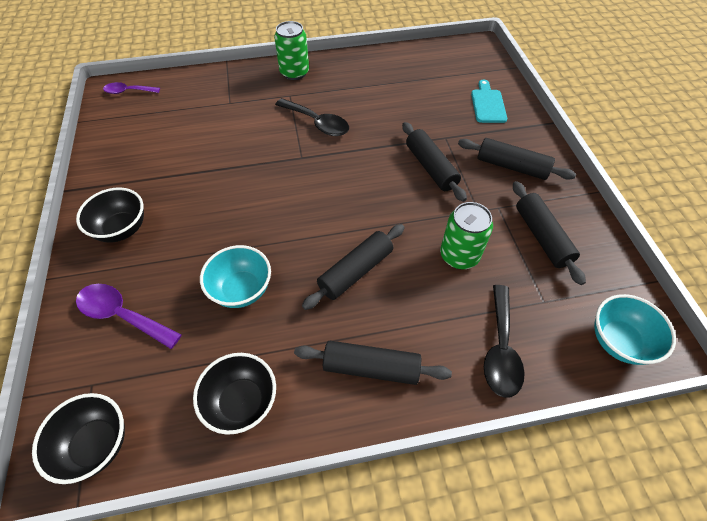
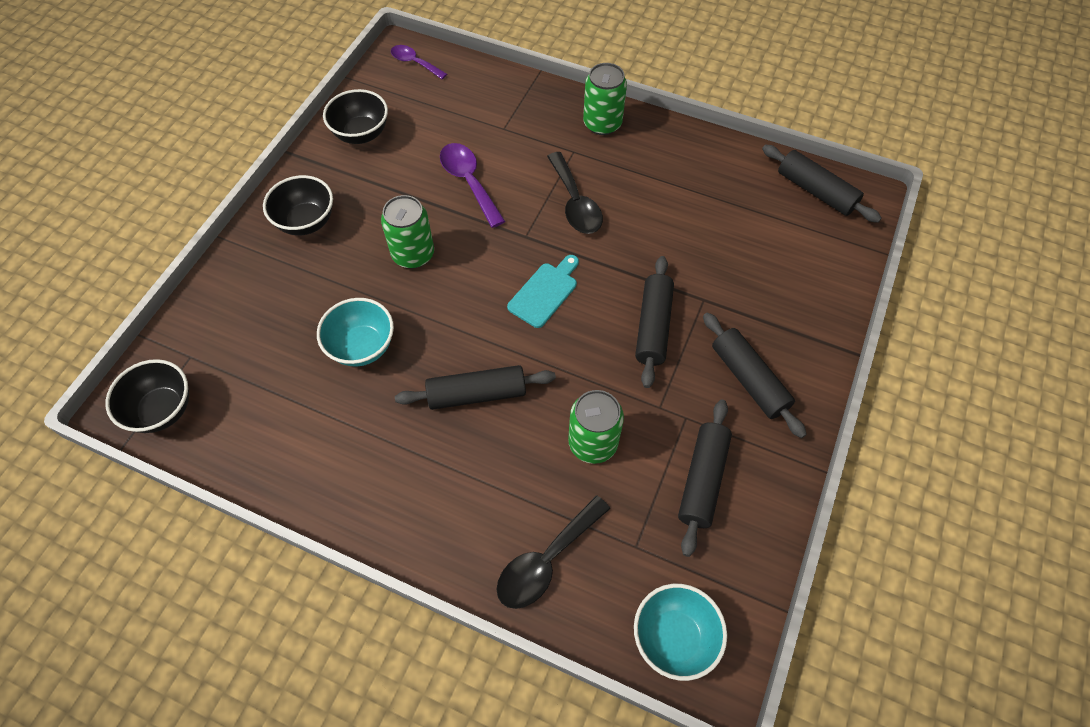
camera: 35 degrees right, 5 degrees up
purple spoon [76,284,182,349] -> purple spoon moved to [440,143,505,228]
black bowl [193,353,276,435] -> black bowl moved to [323,89,388,144]
black rolling pin [294,341,452,385] -> black rolling pin moved to [762,145,882,223]
turquoise cutting board [471,80,507,123] -> turquoise cutting board moved to [507,255,579,328]
none -> green can [381,195,434,268]

